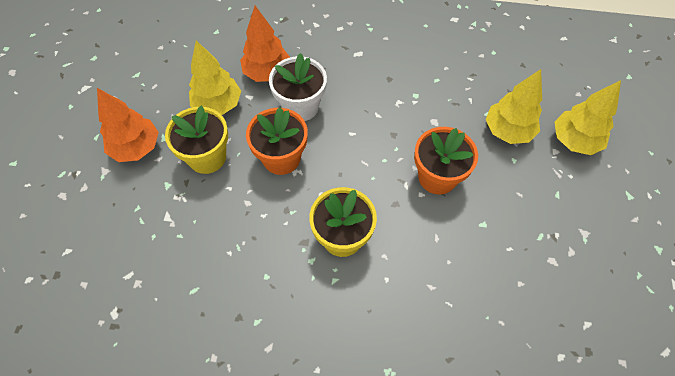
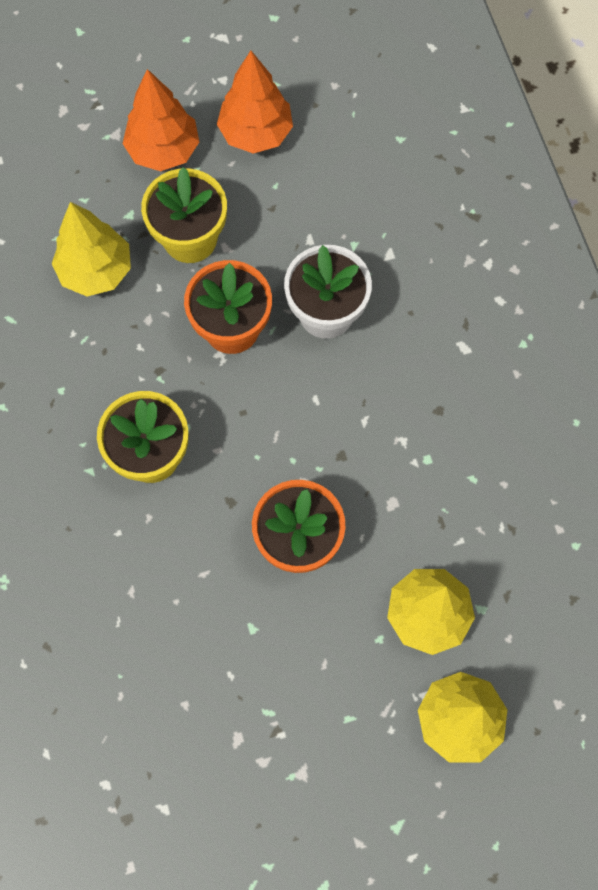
camera: 65 degrees right, 10 degrees up
yellow tree [189,41,241,115] -> yellow tree moved to [52,202,131,296]
orange tree [240,6,290,82] -> orange tree moved to [217,50,293,154]

